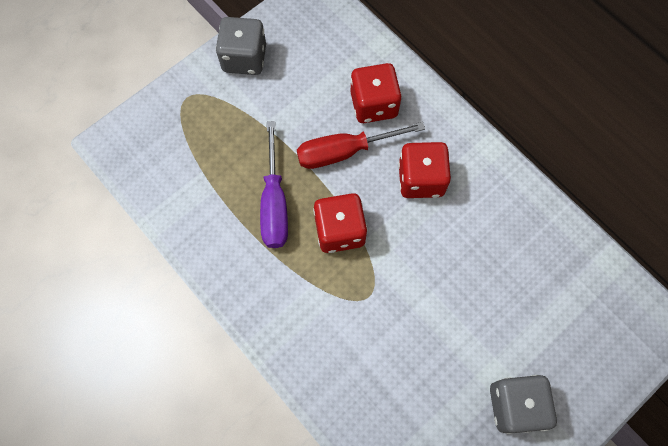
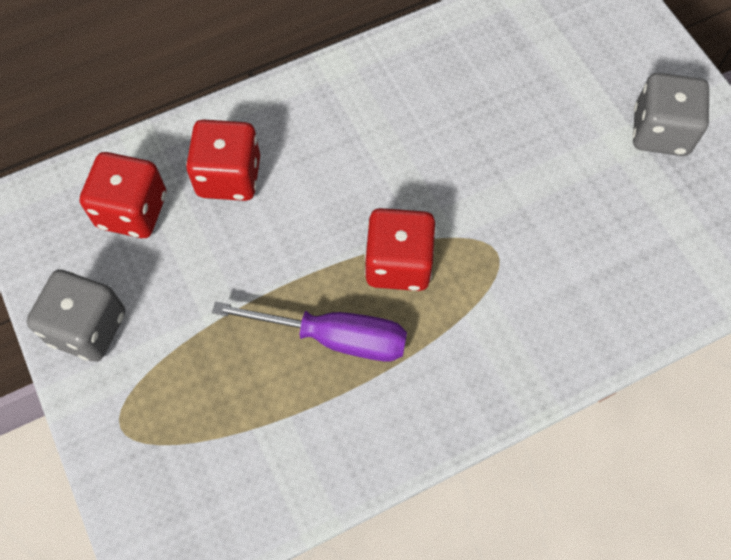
camera: 75 degrees left, 5 degrees down
red screwdriver [297,122,425,169] -> none
red dice [398,142,451,198] -> red dice moved to [80,152,166,238]

